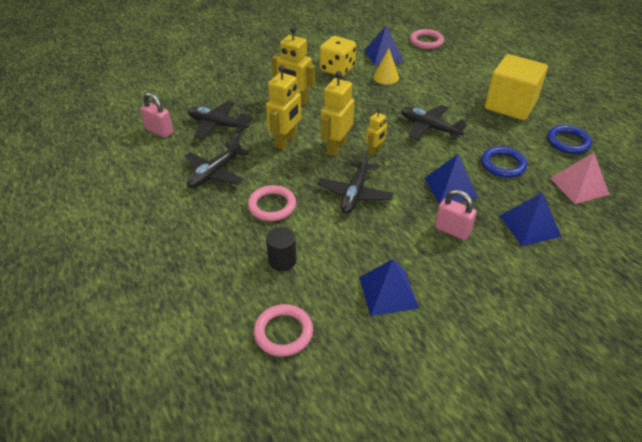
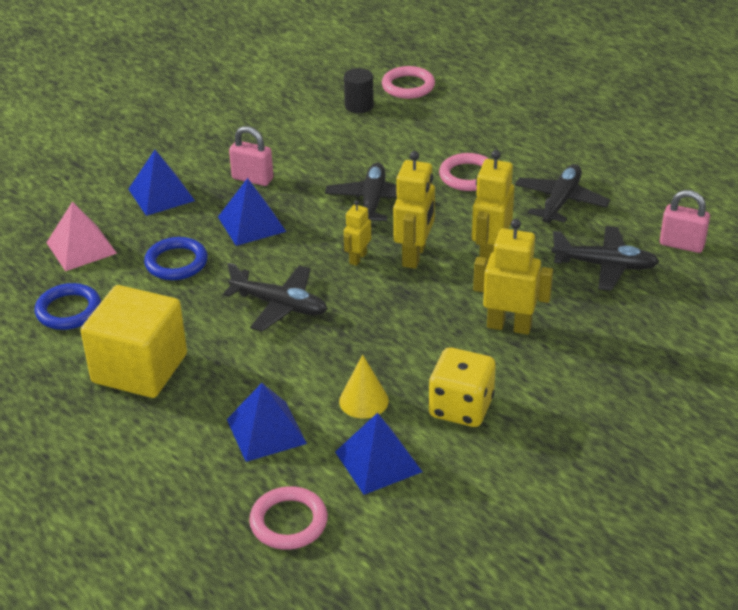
camera: 170 degrees right, 5 degrees down
black cylinder [266,227,296,271] -> black cylinder moved to [344,68,374,113]
blue pyramid [359,259,419,316] -> blue pyramid moved to [227,383,307,462]

